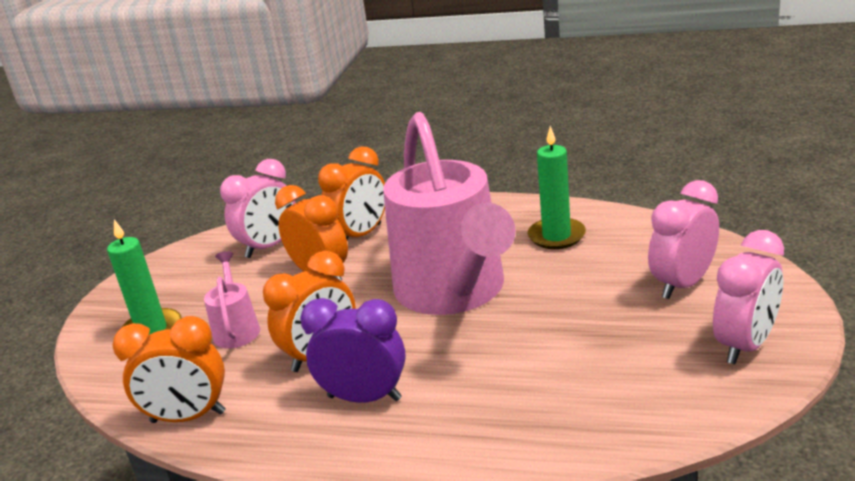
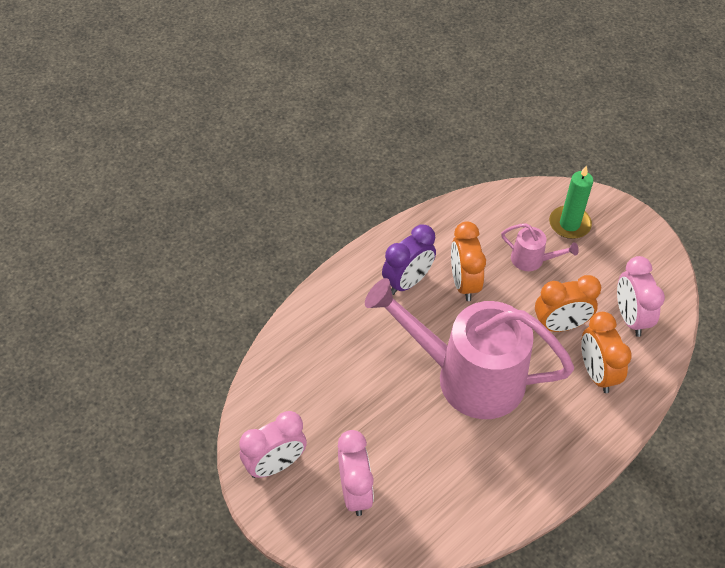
camera: 120 degrees right, 25 degrees up
orange clock [112,316,225,423] -> none
green candle [528,126,586,249] -> none
pink clock [713,230,784,364] -> pink clock turned 105 degrees counterclockwise [240,411,307,478]

